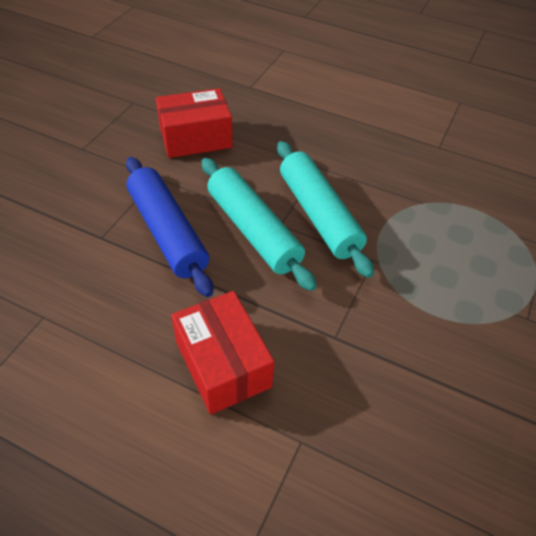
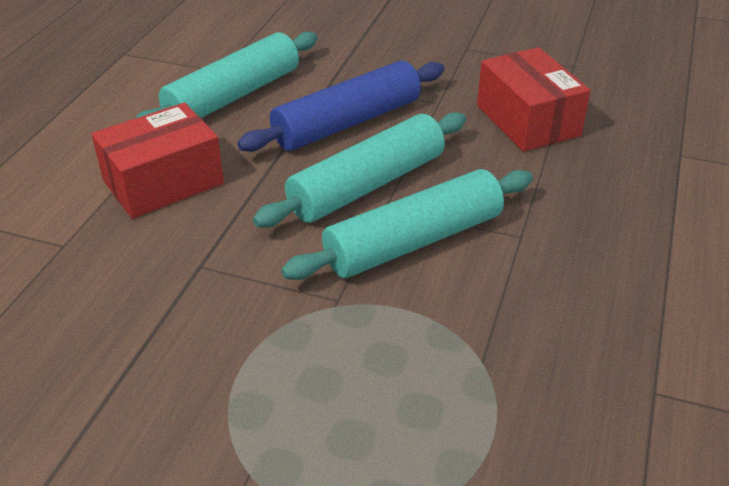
camera: 85 degrees right, 10 degrees down
none -> turquoise rolling pin [135,32,318,118]

